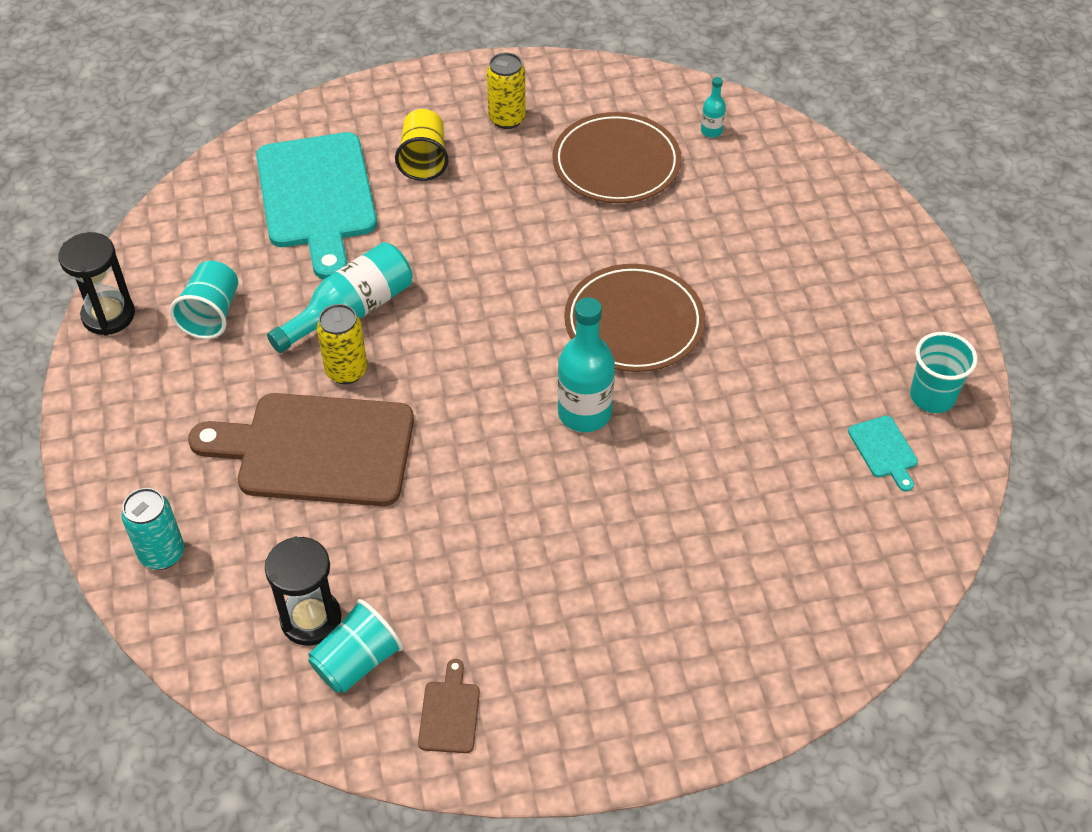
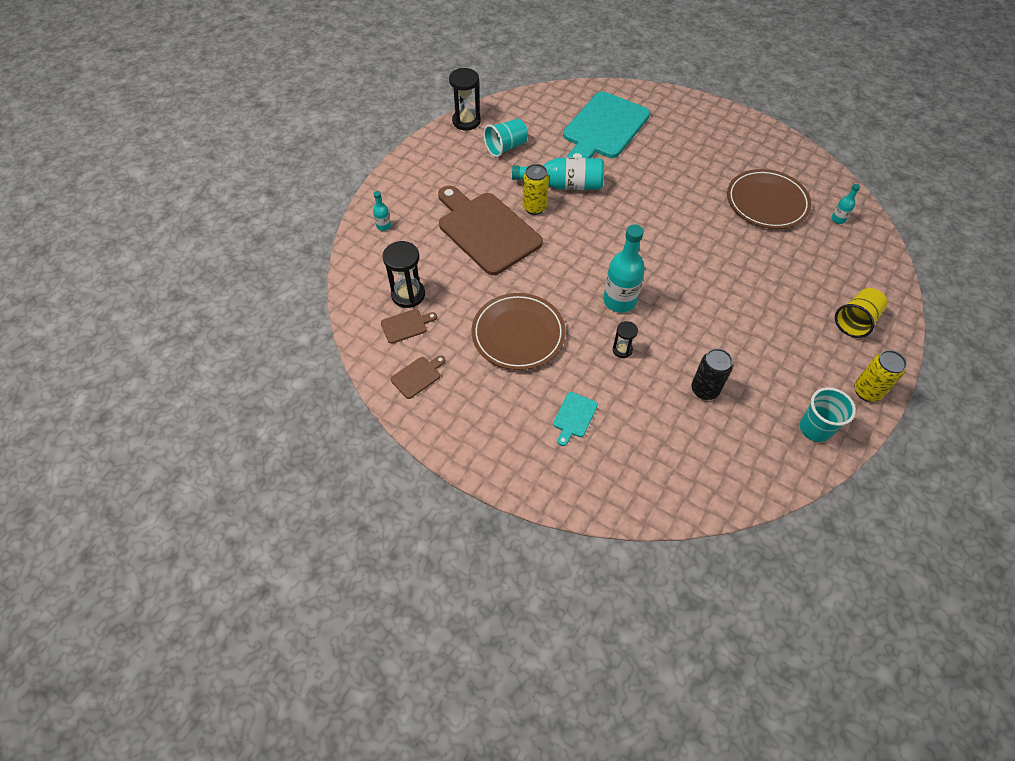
camera: 45 degrees right, 5 degrees up
turquoise can [122,488,184,570] -> turquoise bottle [373,191,391,231]
turquoise cup [308,599,403,693] -> brown cutting board [381,309,437,344]
yellow cup [395,109,448,181] -> yellow cup moved to [835,288,888,338]
yellow can [487,53,526,129] -> yellow can moved to [854,350,907,402]
brown plate [564,264,705,372] -> brown plate moved to [472,293,566,370]
turquoise cutting board [848,416,918,492] -> turquoise cutting board moved to [553,392,598,446]
none -> black hourglass [613,321,638,358]
none -> black can [691,348,733,400]

